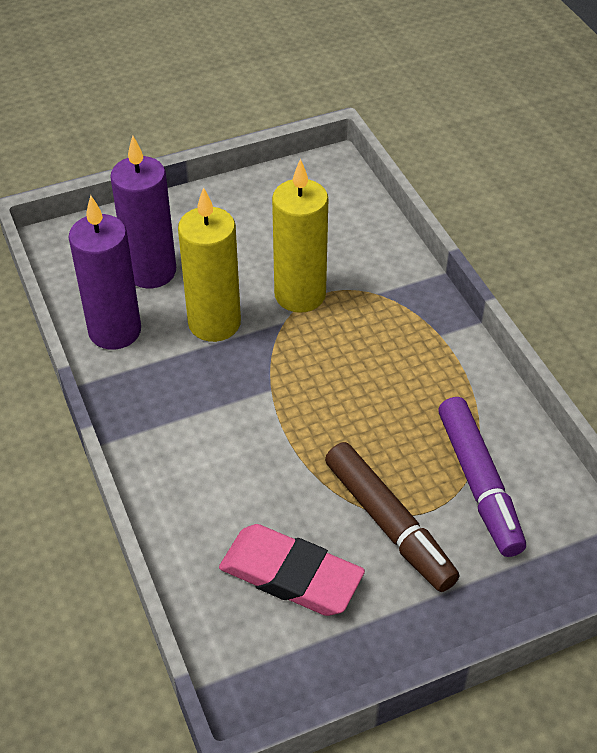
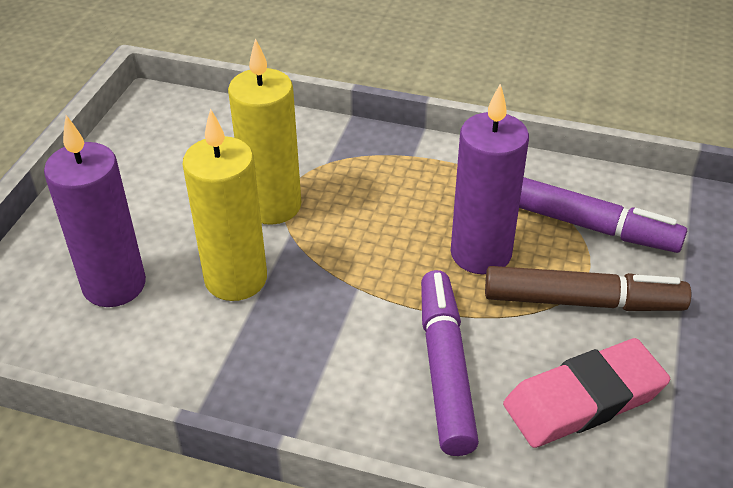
camera: 50 degrees left, 5 degrees down
purple candle [68,195,141,350] -> purple candle moved to [451,84,529,274]
none -> purple marker [421,270,479,456]

